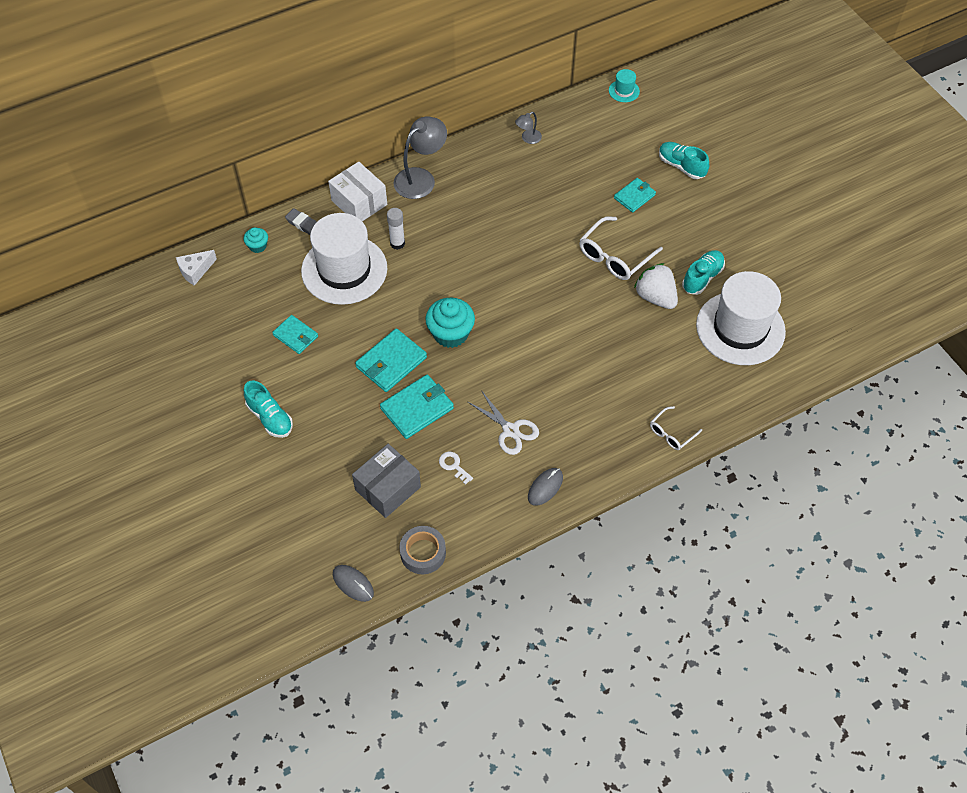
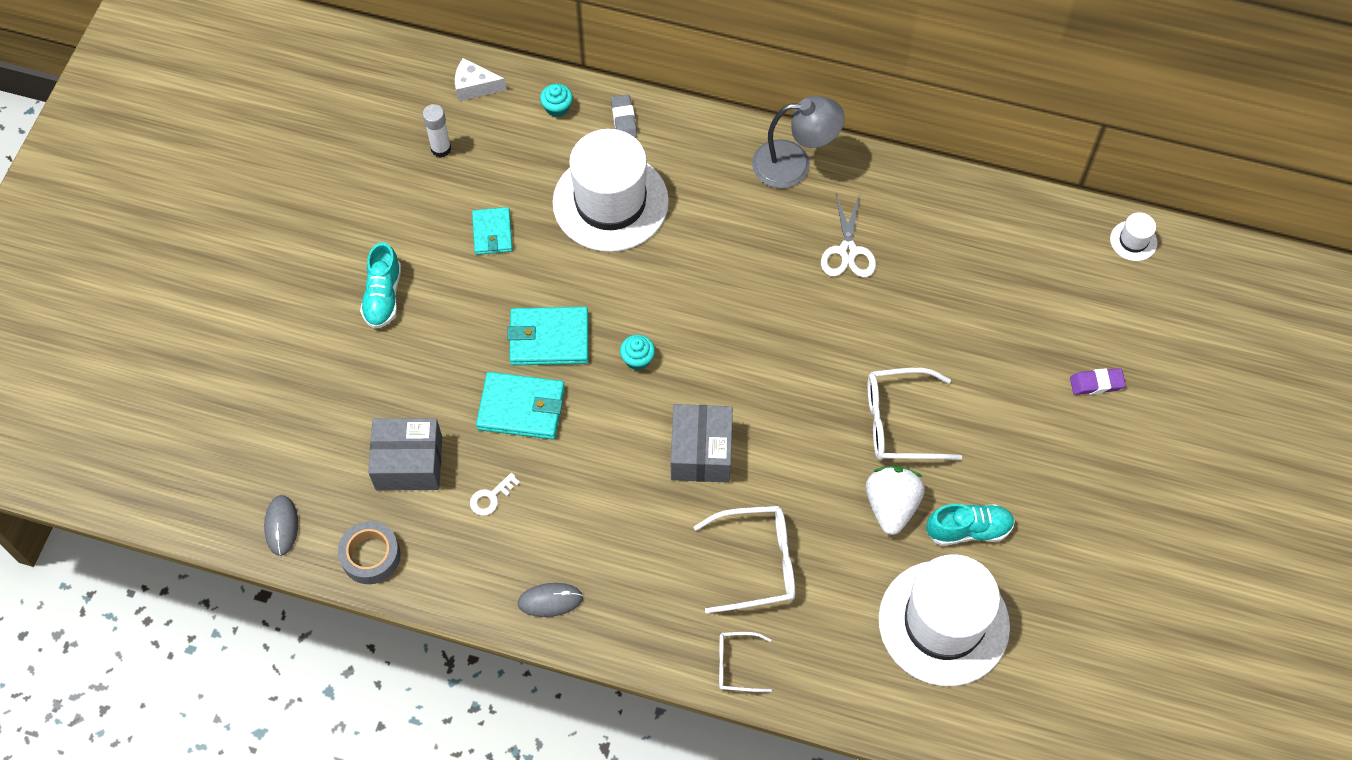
camera: 45 degrees right, 5 degrees up
white box [328,162,387,221] -> none
white glue stick [387,208,405,250] -> white glue stick moved to [423,104,451,158]
turquoise cupcake [425,298,475,348] -> turquoise cupcake [620,335,655,370], size x0.53
white key [439,452,473,485] -> white key turned 135 degrees counterclockwise [470,473,520,516]
white scissors [468,390,539,455] -> white scissors moved to [821,193,876,277]
grey lamp [515,112,542,144] -> none
turquoise hat [609,69,640,102] -> white hat [1110,212,1157,261]
turquoise wallet [614,178,656,213] -> none
turquoise shoe [659,142,709,179] -> purple eraser [1070,368,1126,395]
none -> grey box [671,404,733,483]
none -> white glasses [694,506,795,614]

